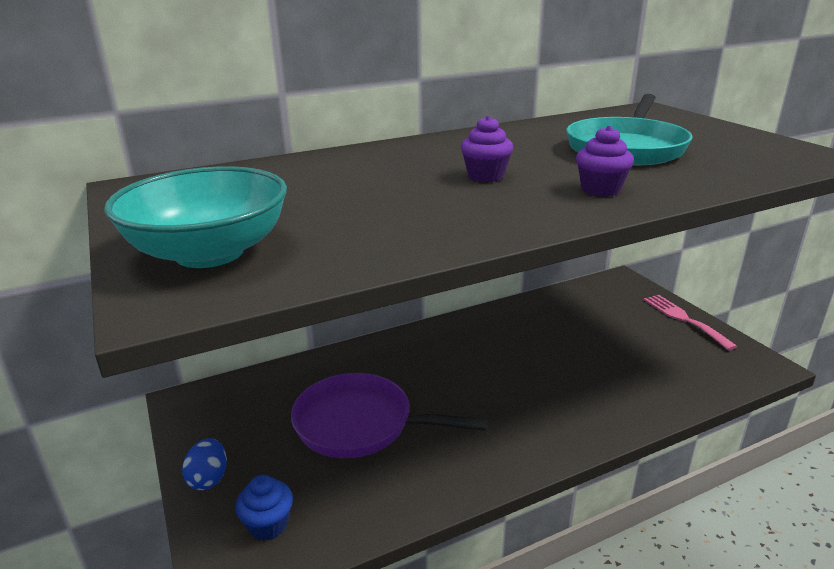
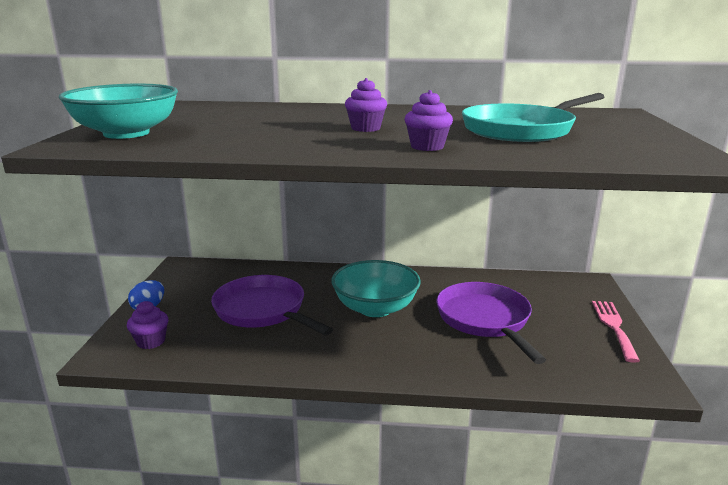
camera: 30 degrees right, 5 degrees down
blue cupcake [235,475,293,541] -> purple cupcake [127,301,168,349]
none -> turquoise bowl [331,260,421,317]
none -> purple pan [436,282,546,364]

